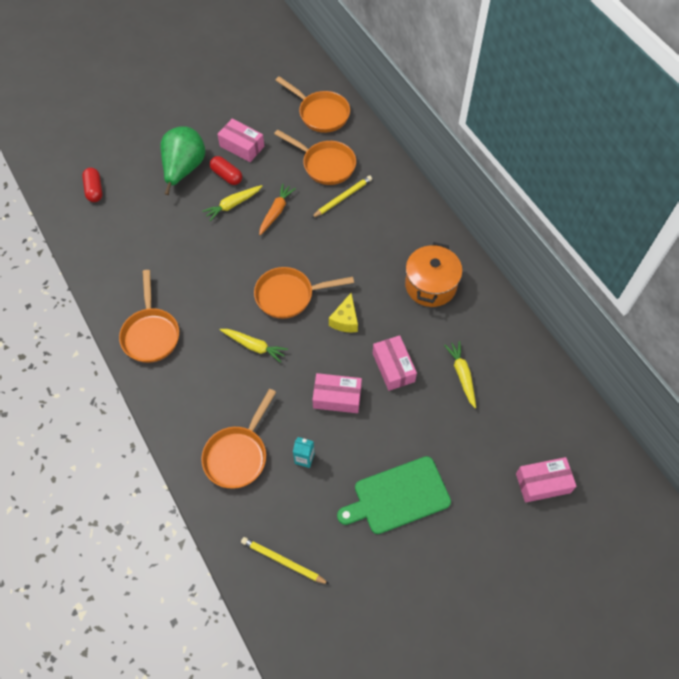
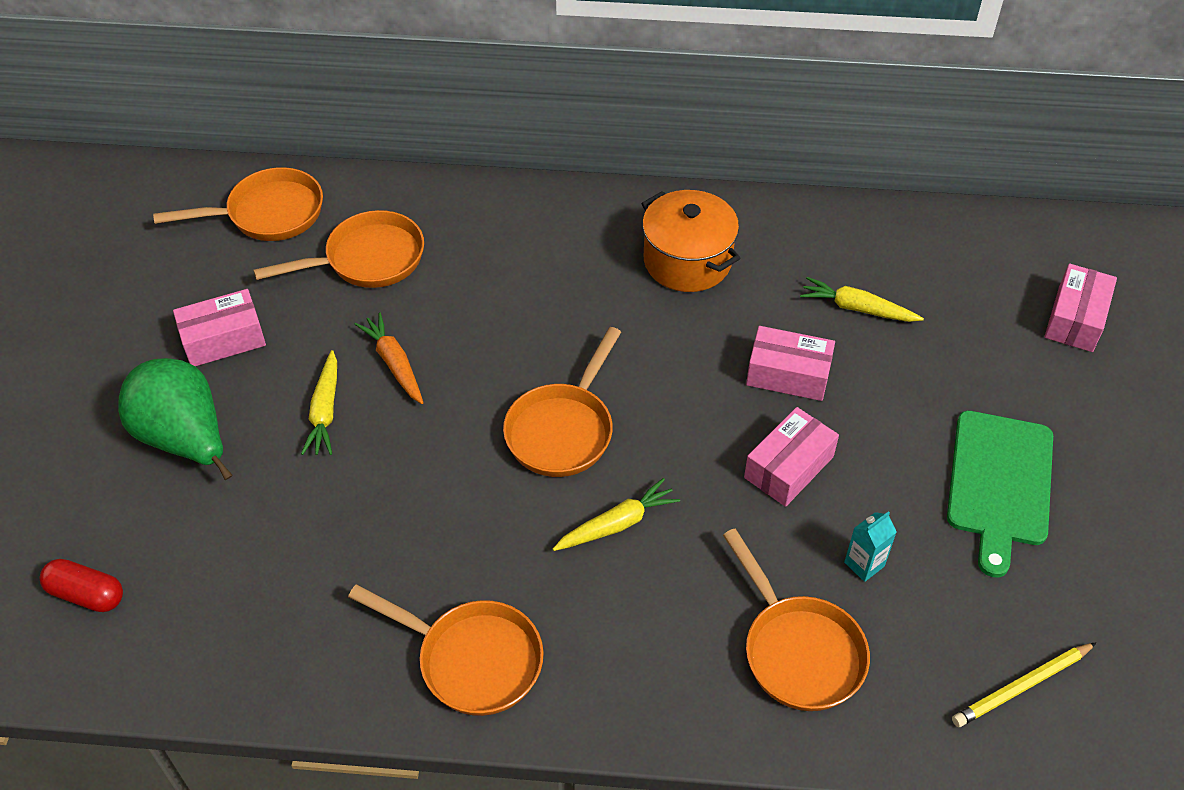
camera: 55 degrees left, 10 degrees down
red capsule [210,156,242,185] -> none
yellow pencil [311,175,372,218] -> none
yellow cheese [329,293,358,332] -> none

